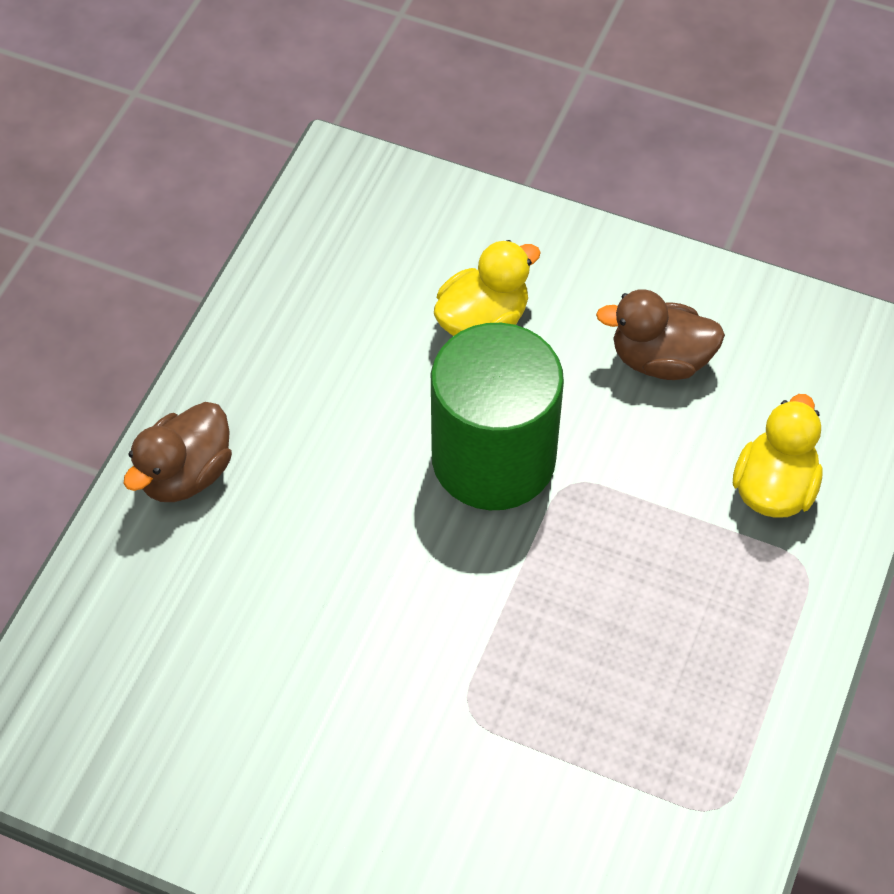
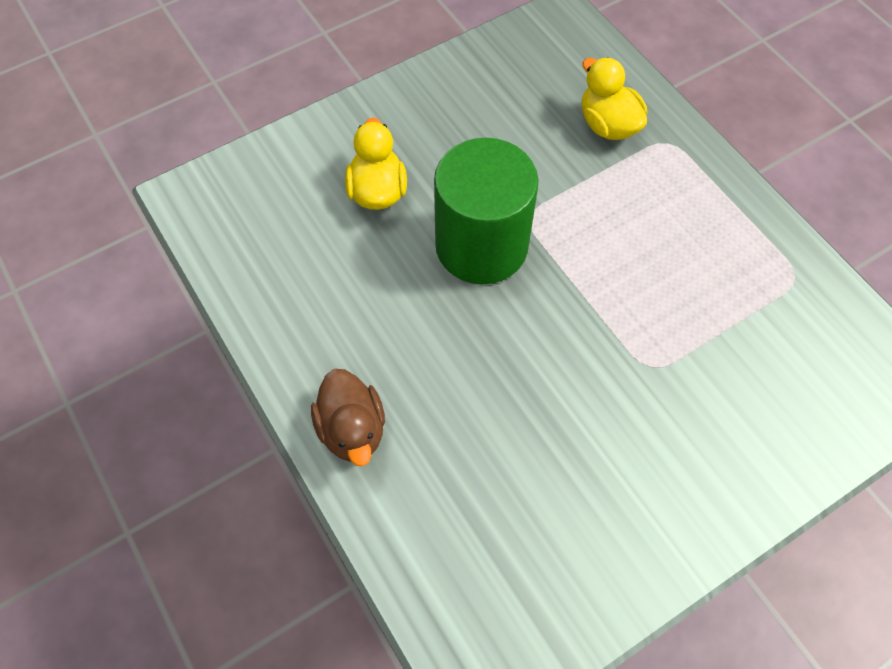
camera: 55 degrees left, 5 degrees up
brown duck [596,289,725,380] -> none

